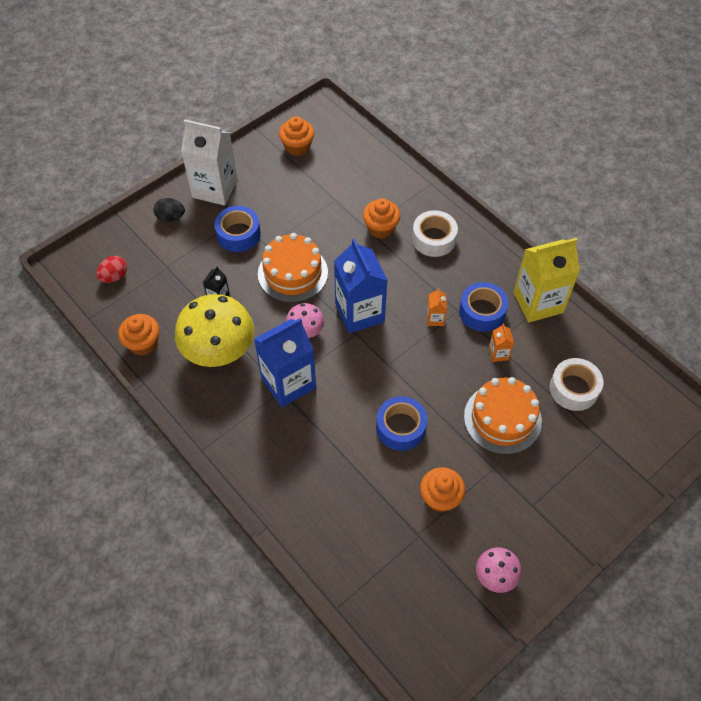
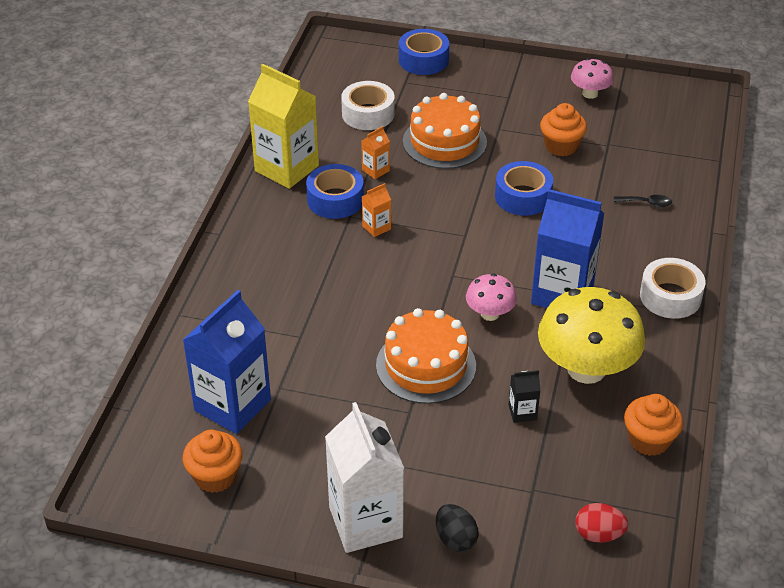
camera: 125 degrees left, 15 degrees down
blue tape [214,206,261,252] -> blue tape moved to [399,29,449,75]
blue carton [334,239,388,334] -> blue carton moved to [183,290,271,434]
orange cupcake [363,198,401,239] -> none
white tape [412,210,458,257] -> white tape moved to [640,258,705,319]
none -> black spoon [614,195,672,207]

